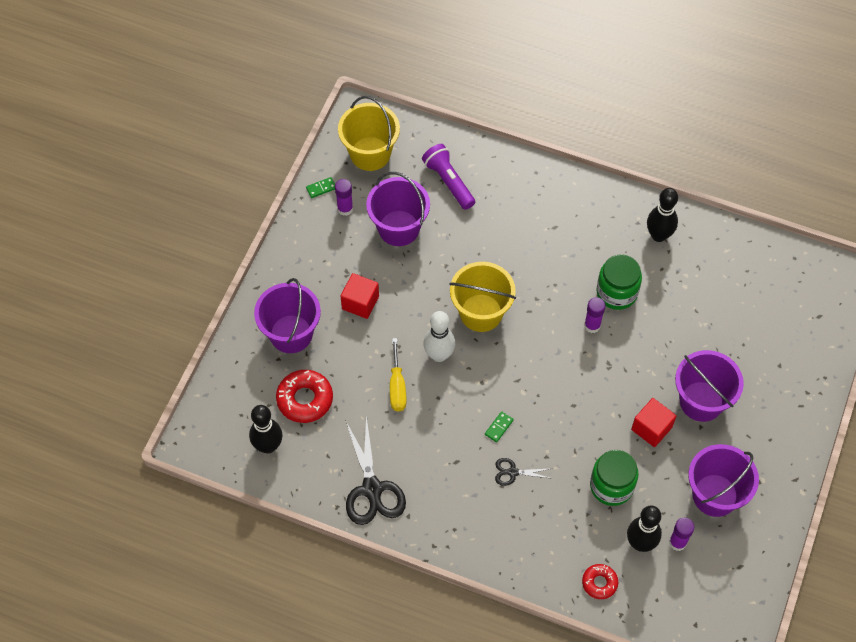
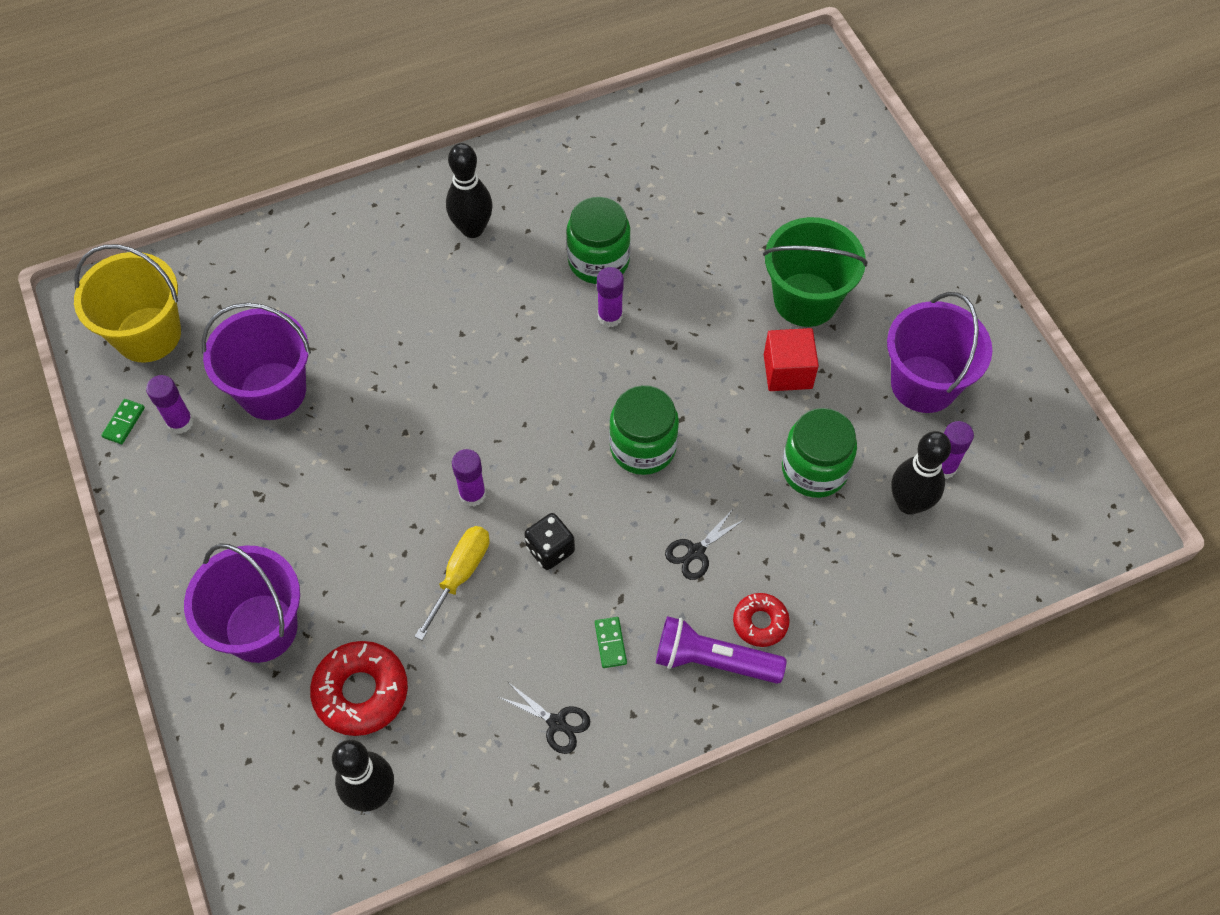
camera: 45 degrees left, 0 degrees up
red cube [341,273,379,319] -> none
black scissors [345,416,406,525] -> black scissors [498,682,590,754], size x0.50
yellow screwdriver [390,338,406,411] -> yellow screwdriver turned 105 degrees counterclockwise [415,526,490,640]
purple flashlight [422,144,475,210] -> purple flashlight moved to [656,616,787,684]
white bowling pin [423,311,455,362] -> purple glue stick [452,449,486,507]
yellow bucket [449,262,516,332] -> none
green domino [485,411,514,442] -> green domino moved to [595,617,627,668]
red donut [582,564,618,599] -> red donut moved to [733,593,790,647]
black bowling pin [647,188,678,242] -> black bowling pin moved to [446,143,493,238]
purple bucket [675,350,744,422] -> green bucket [763,217,867,327]
none -> black dice [524,513,575,570]
none -> green jar [609,385,679,475]

